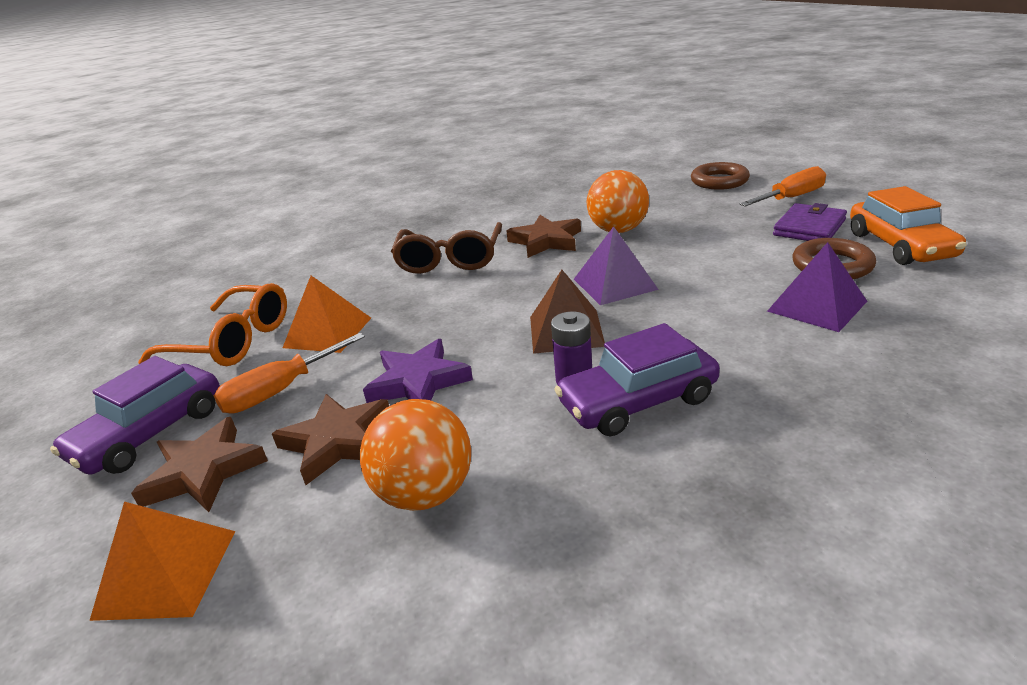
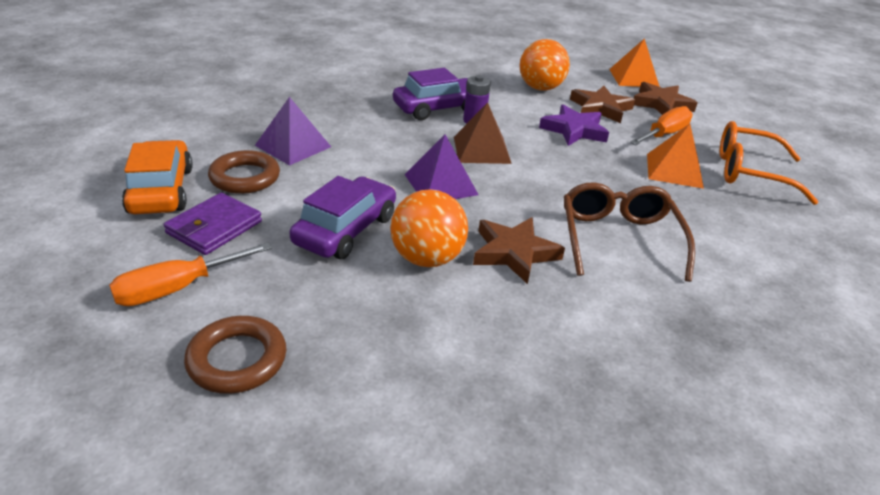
camera: 170 degrees right, 5 degrees up
purple car [50,356,220,475] -> purple car moved to [289,176,396,259]

